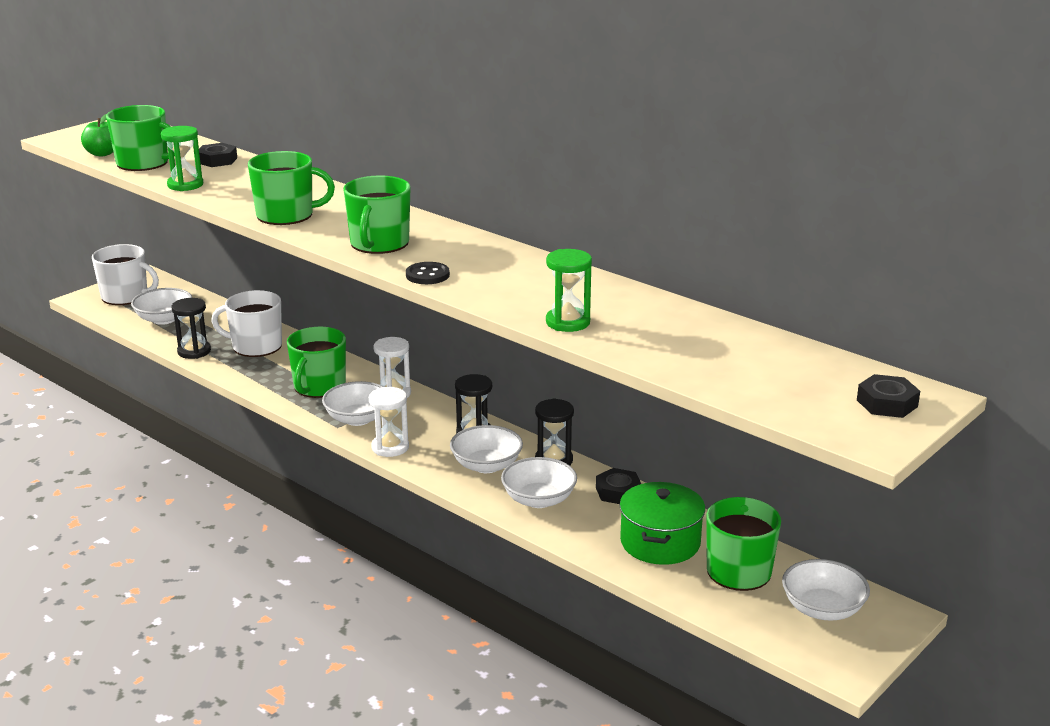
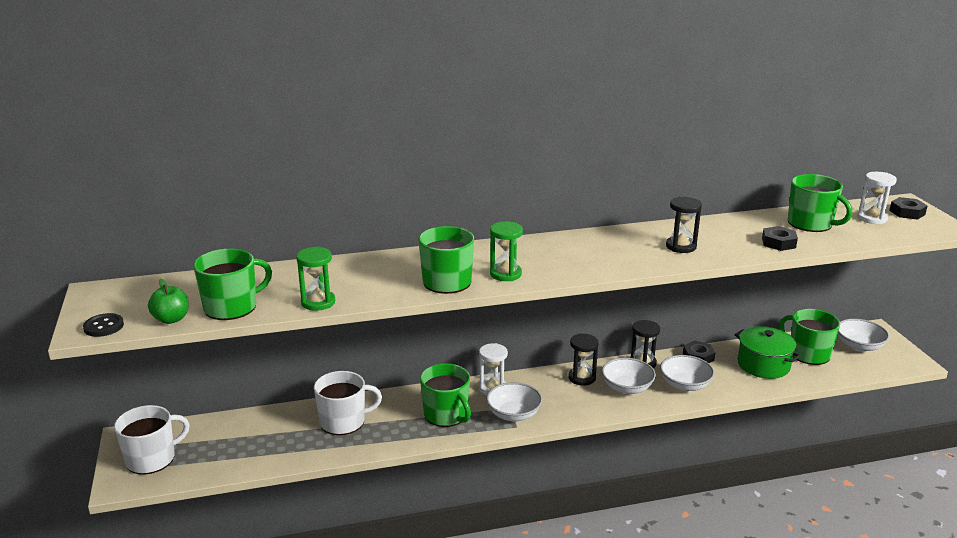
camera: 55 degrees left, 0 degrees up
white bowl [131,288,192,325] -> none
black hourglass [171,298,211,359] -> black hourglass moved to [666,197,702,253]
black nut [199,143,237,167] -> black nut moved to [762,226,798,251]
white mug [211,290,282,357] -> white mug turned 150 degrees counterclockwise [314,371,382,435]
green mug [343,175,410,254] -> green mug moved to [788,174,852,232]
white hourglass [369,387,409,457] -> white hourglass moved to [857,172,897,224]
black button [406,262,450,284] -> black button moved to [83,313,124,337]
green hourglass [546,249,592,332] -> green hourglass moved to [490,221,523,281]

